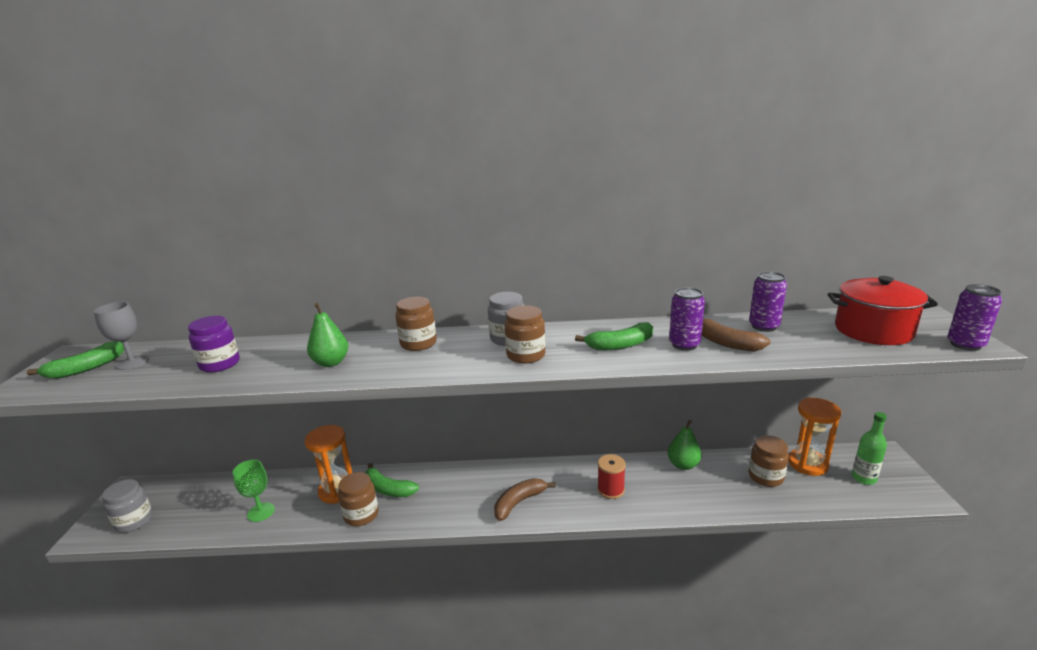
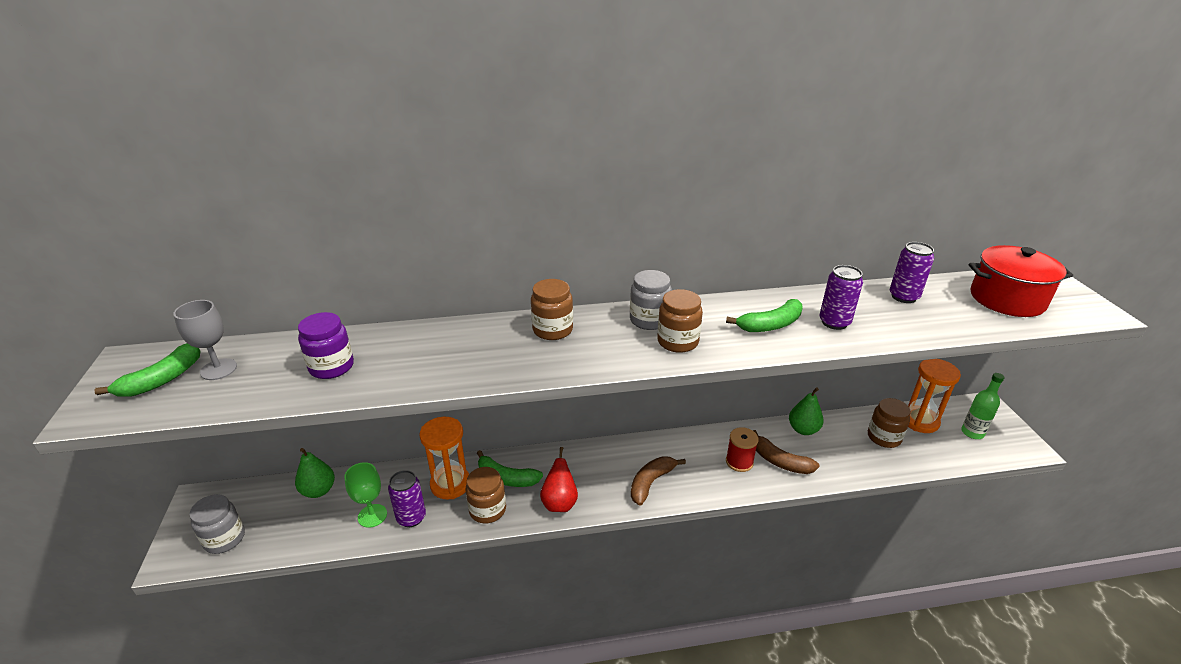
camera: 10 degrees left, 10 degrees up
green pear [307,303,348,367] -> green pear moved to [295,448,335,498]
brown banana [702,318,771,351] -> brown banana moved to [753,430,820,474]
purple can [948,284,1002,351] -> purple can moved to [388,470,426,527]
none -> red pear [540,447,578,512]

